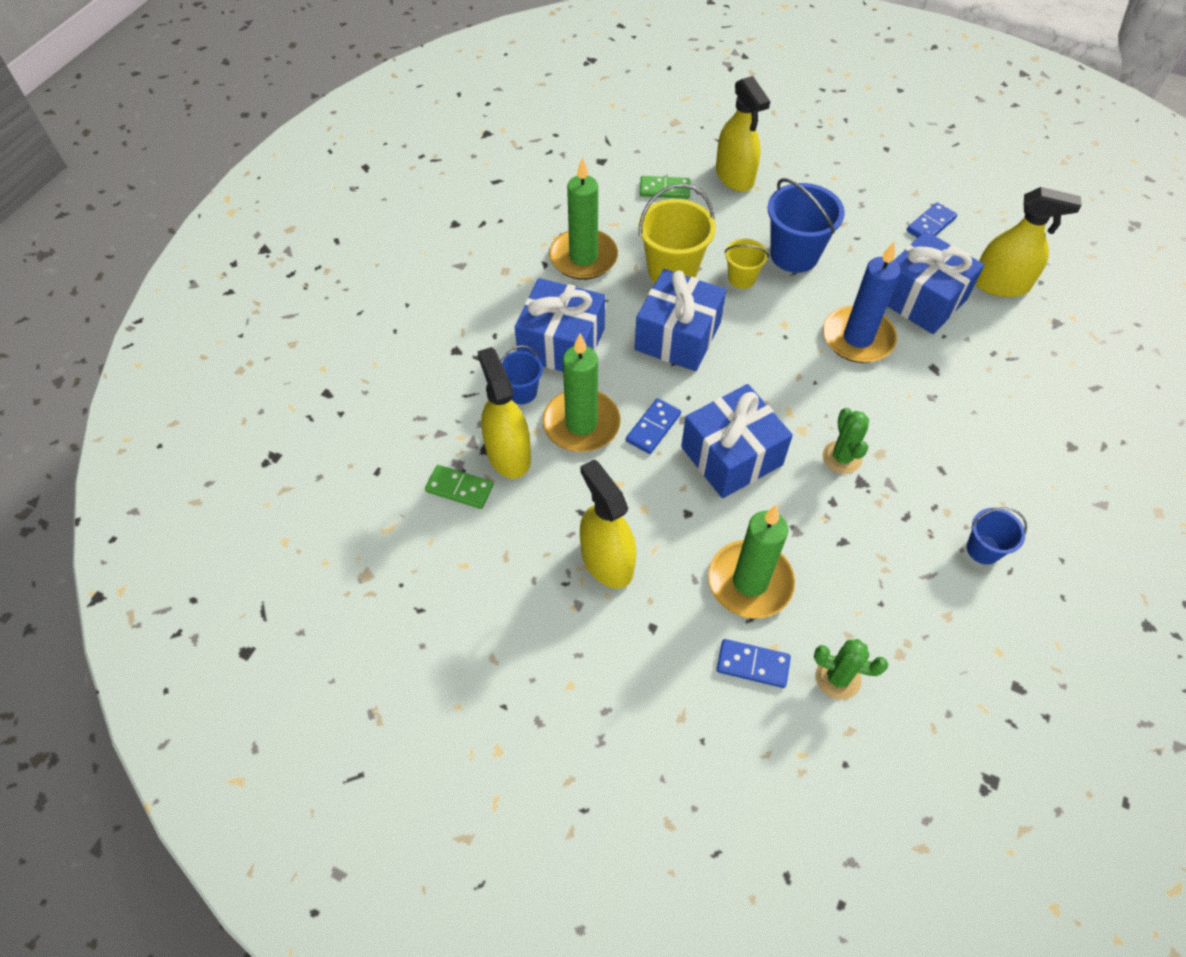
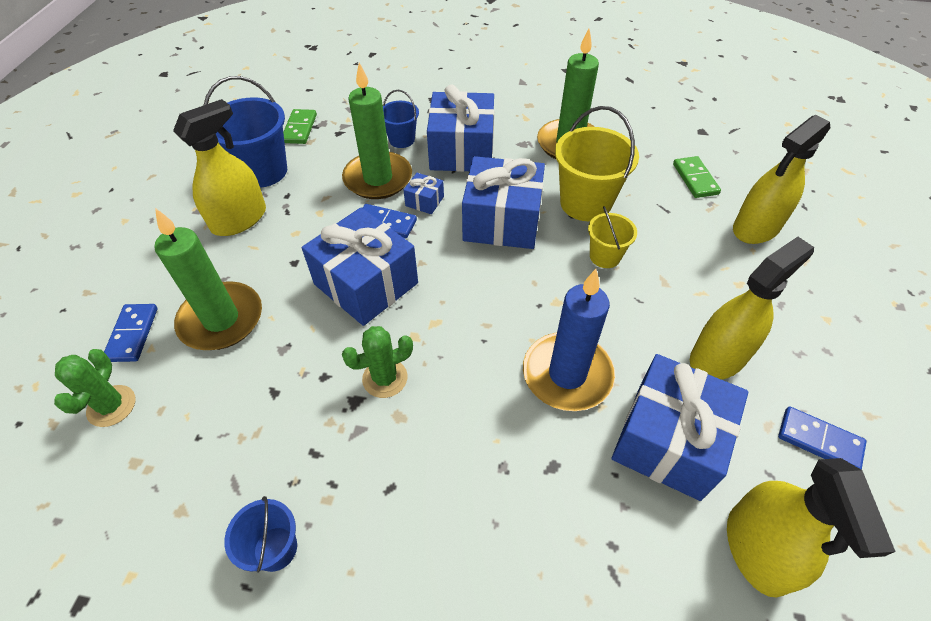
camera: 75 degrees right, 5 degrees down
yellow spray bottle [477,347,531,479] -> yellow spray bottle moved to [690,237,814,380]
blue bucket [767,178,845,273] -> blue bucket moved to [204,76,287,188]
none -> blue gift [403,173,444,214]

